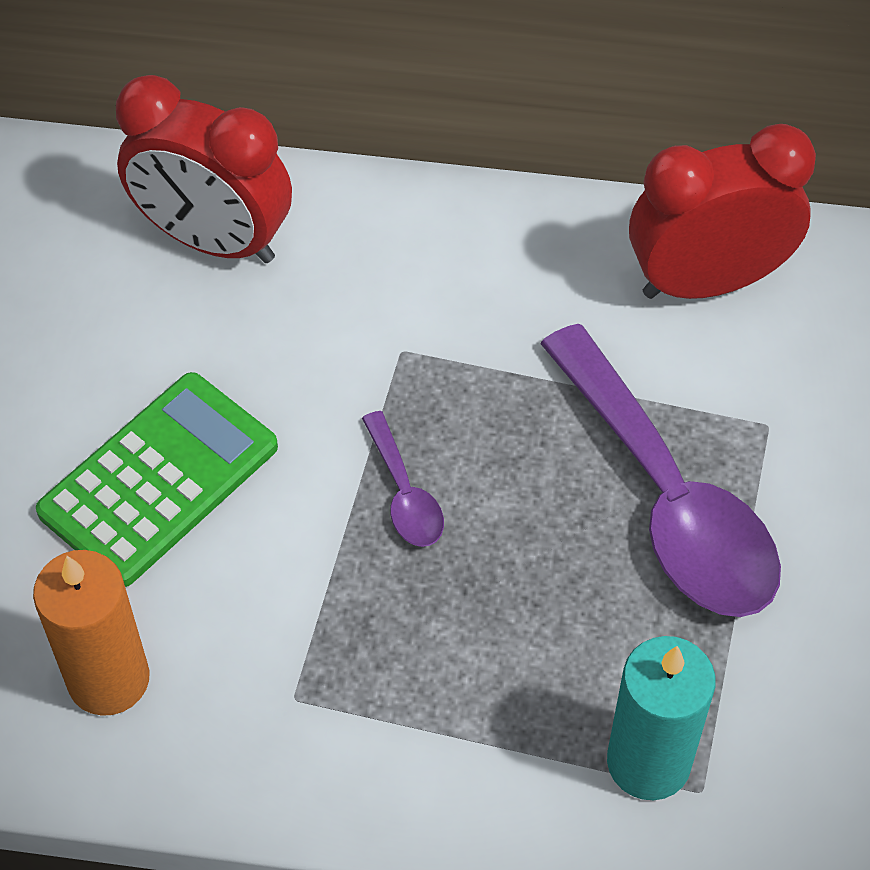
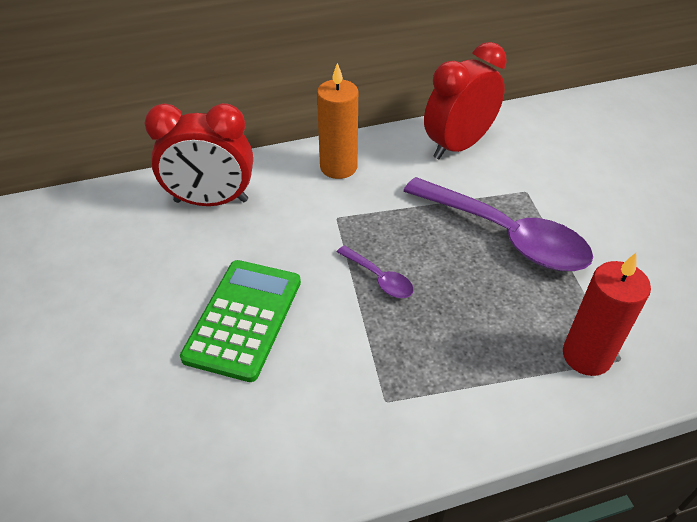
camera: 25 degrees left, 10 degrees down
orange candle [33,550,150,716] -> orange candle moved to [317,63,358,179]
turquoise candle [607,636,716,800] -> red candle [563,253,651,376]

